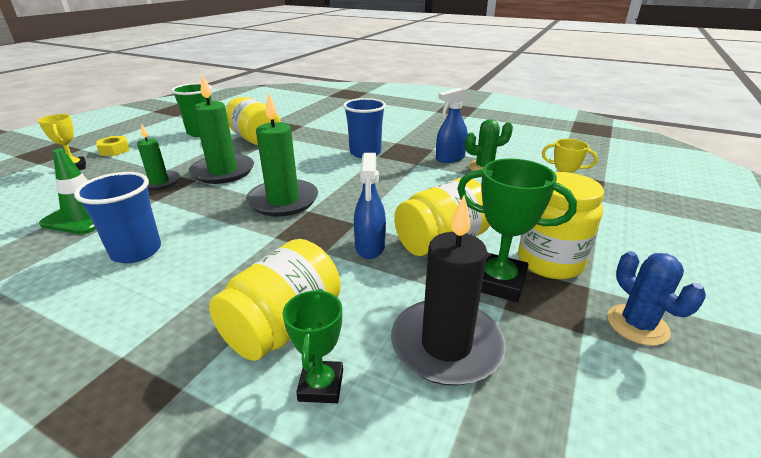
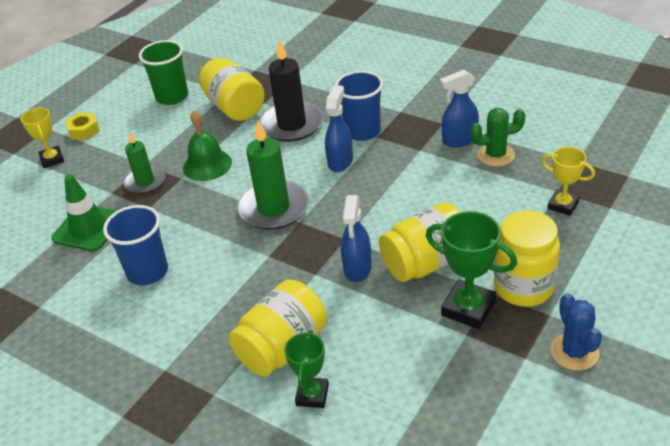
camera: 10 degrees right, 10 degrees up
green candle [189,74,254,184] -> green bell [183,110,232,181]
black candle [391,195,506,386] -> black candle moved to [259,39,323,142]
none -> blue spray bottle [325,85,353,172]

